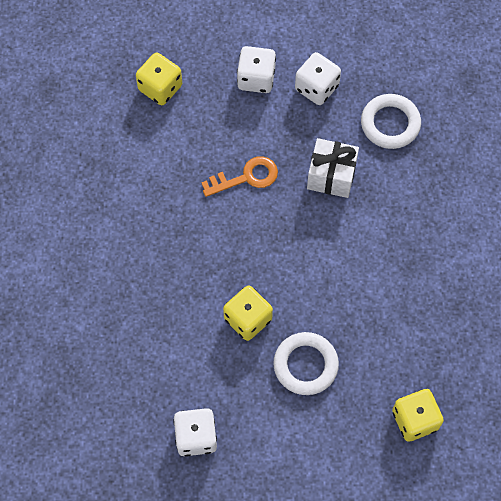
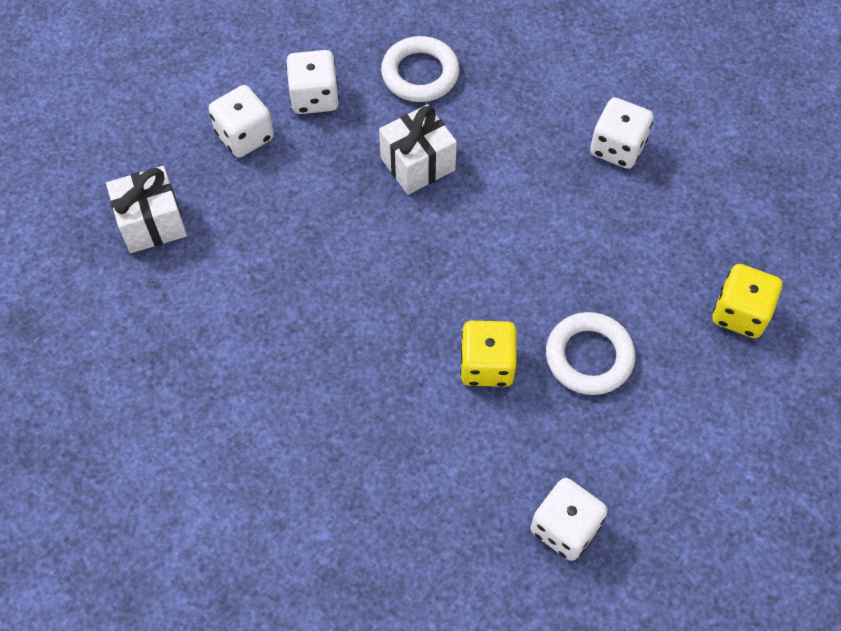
camera: 45 degrees left, 5 degrees down
yellow dice [136,53,182,105] -> white gift [106,166,187,253]
orange key [201,156,278,197] -> none
none -> white dice [590,97,653,169]

